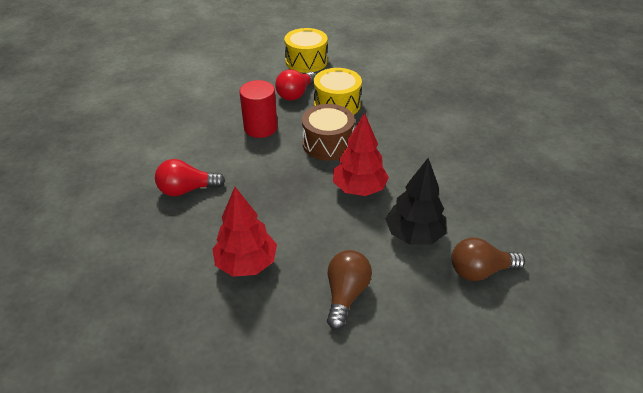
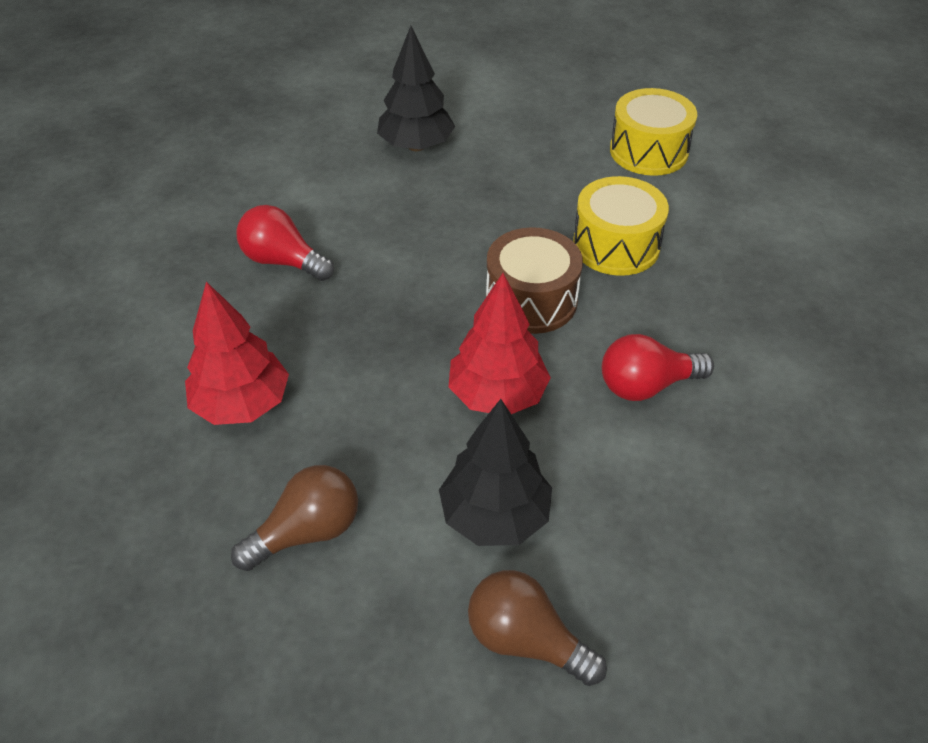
camera: 40 degrees right, 5 degrees up
red cylinder [239,80,277,138] -> none
red light bulb [275,69,316,101] -> red light bulb moved to [602,334,714,401]
none -> black tree [377,26,455,151]

